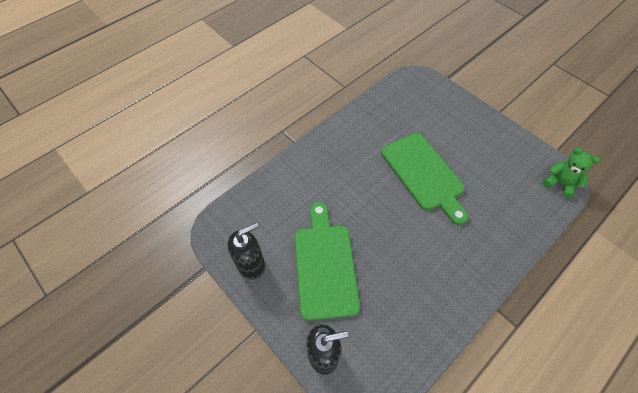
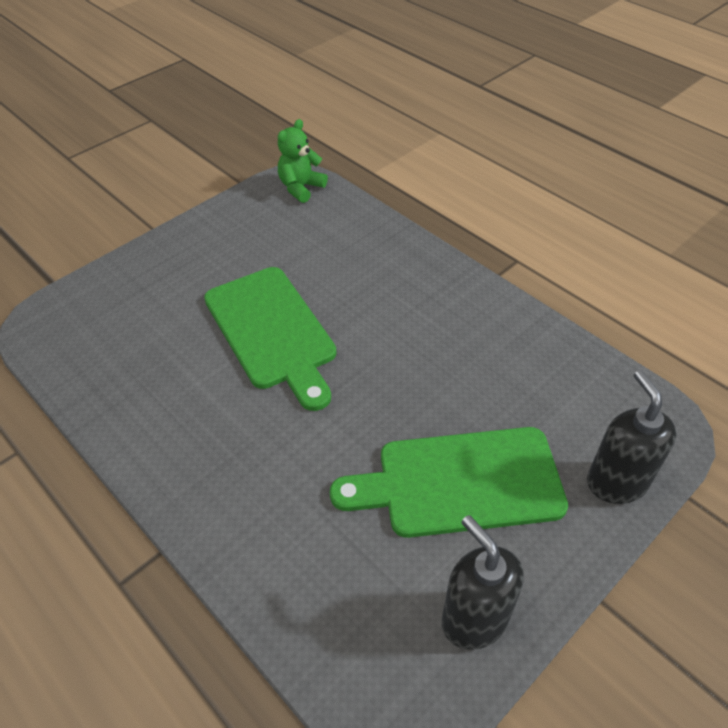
camera: 90 degrees left, 10 degrees down
green cutting board [381,133,468,225] -> green cutting board turned 90 degrees clockwise [204,267,336,411]

